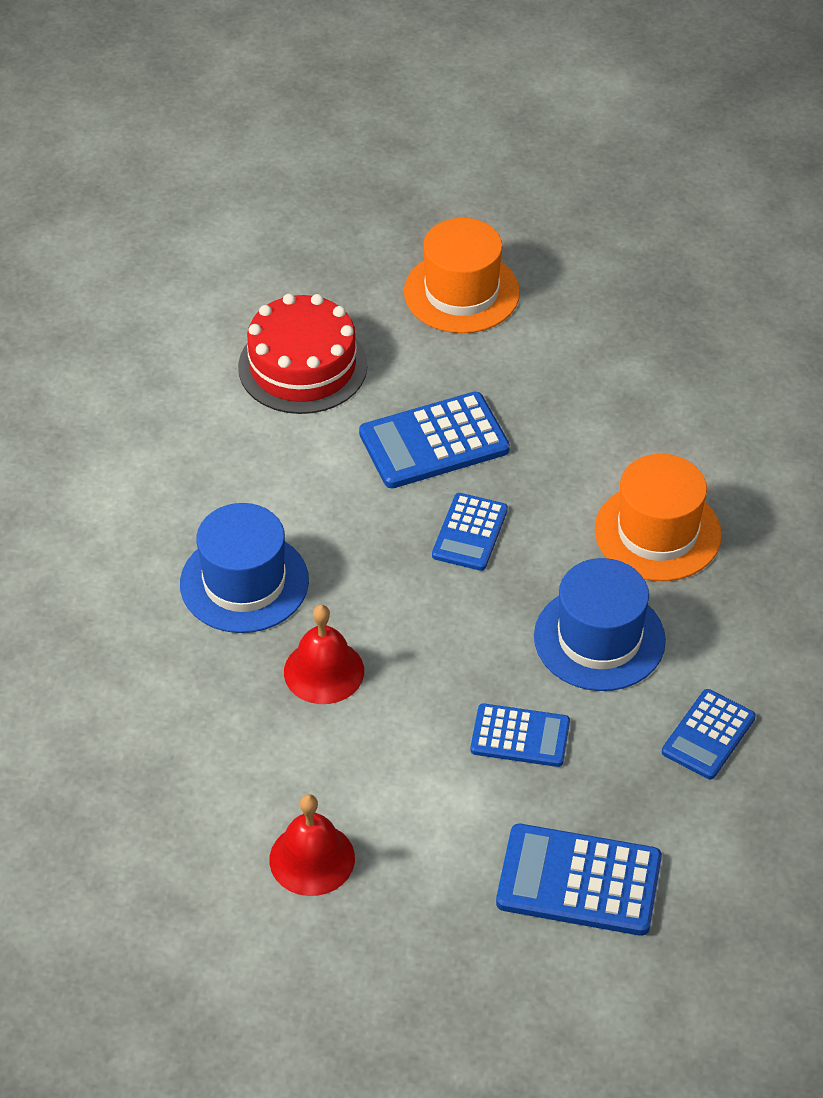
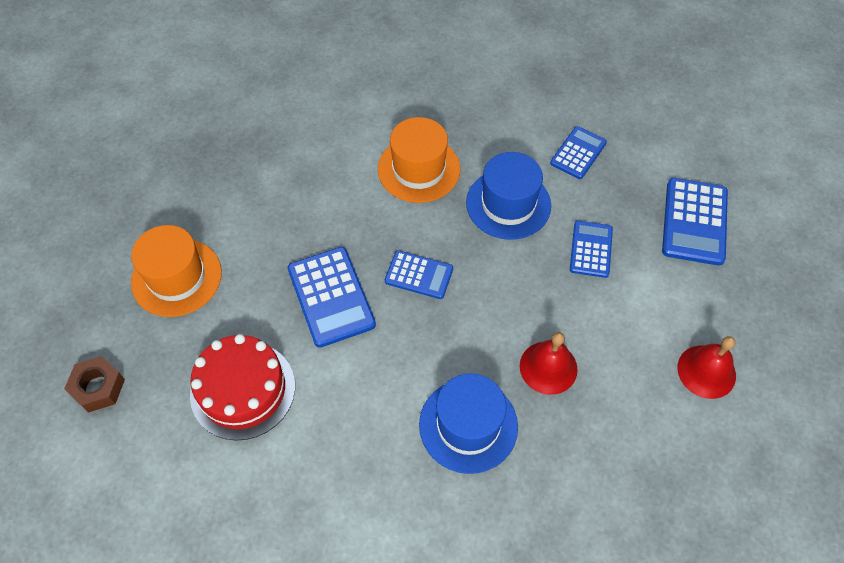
camera: 90 degrees left, 10 degrees up
blue calculator [662,689,756,779] -> blue calculator turned 90 degrees counterclockwise [550,126,607,179]
none -> brown nut [64,356,125,413]

